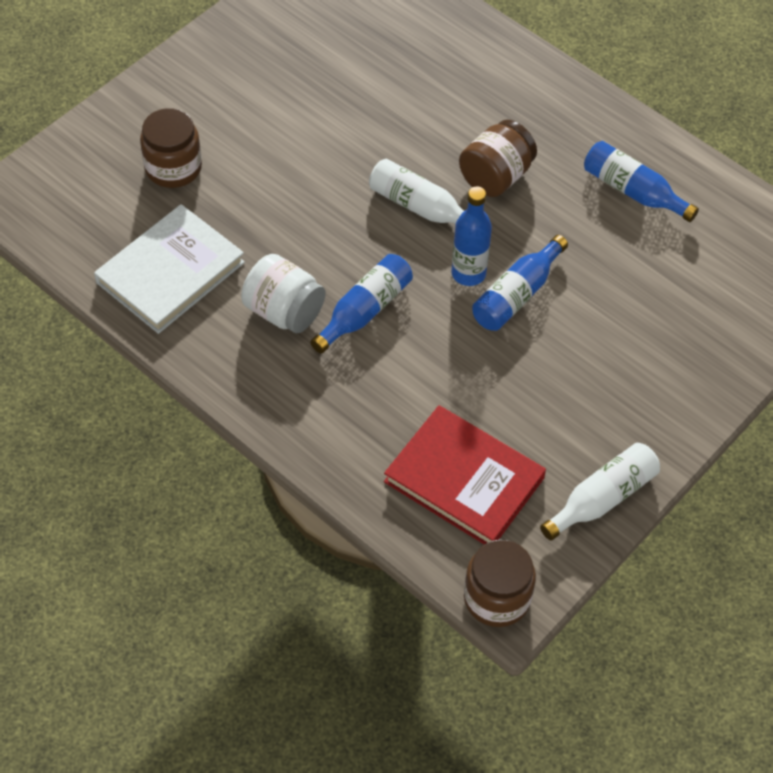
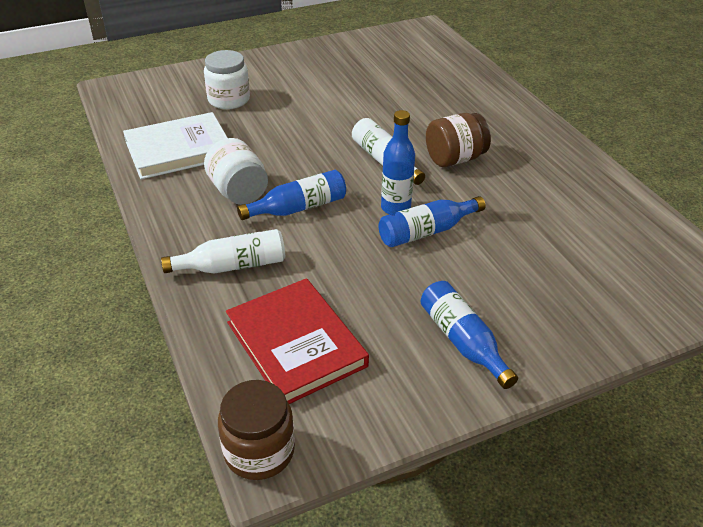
camera: 25 degrees right, 15 degrees down
brown jar [140,108,202,188] -> white jar [204,50,250,109]
white bottle [540,443,660,541] -> white bottle moved to [161,229,285,273]
blue bottle [584,141,699,222] -> blue bottle moved to [420,281,518,389]

